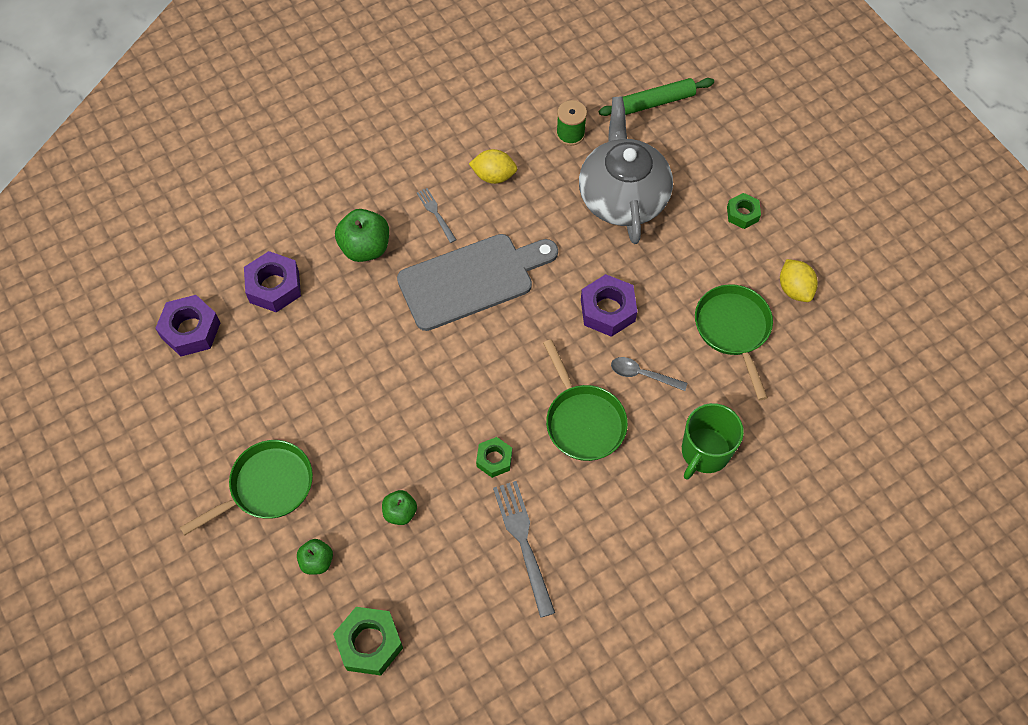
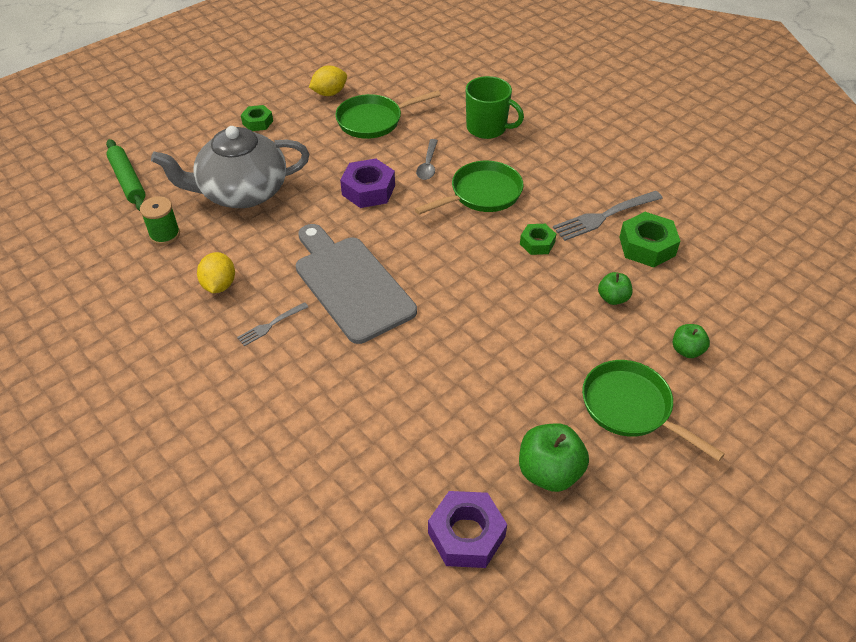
camera: 100 degrees left, 15 degrees down
purple nut [244,251,301,312] -> none
green nut [333,607,403,675] -> green nut moved to [619,212,680,268]
green apple [335,209,389,262] -> green apple moved to [519,423,589,492]

